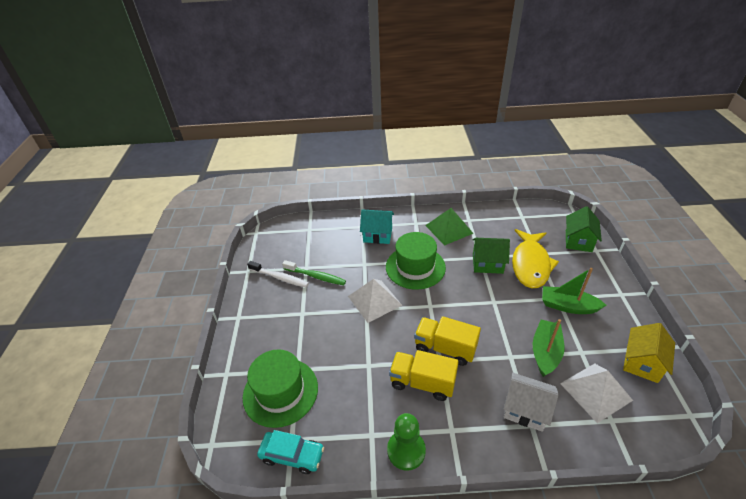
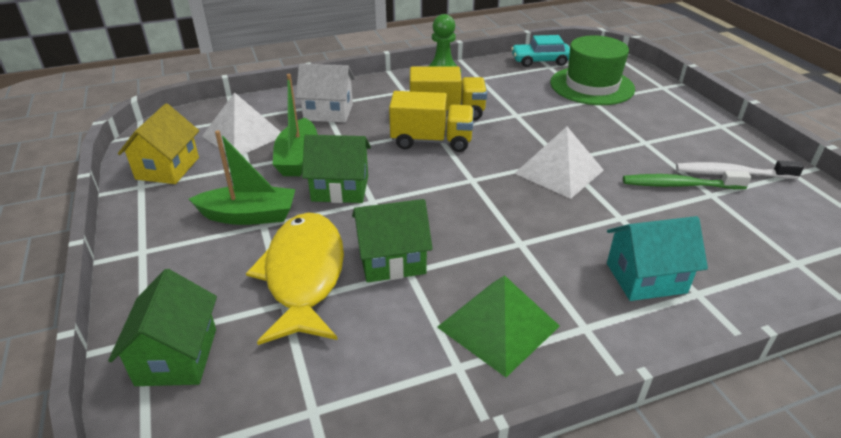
camera: 160 degrees right, 5 degrees down
green hat [386,232,446,290] -> none
none -> green house [302,135,371,203]

